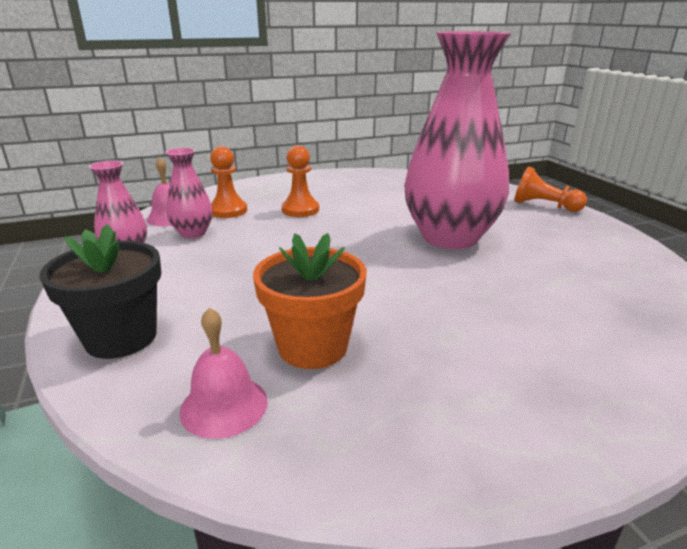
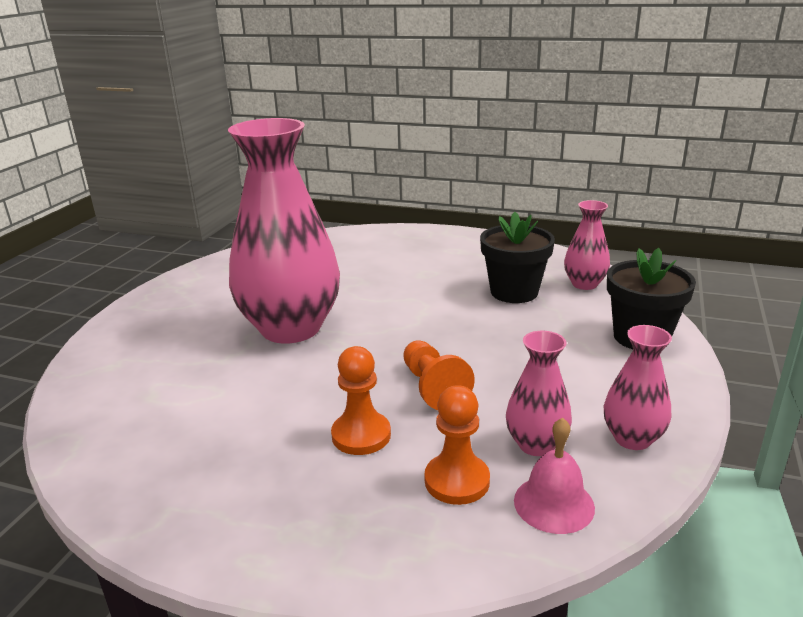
camera: 140 degrees left, 0 degrees up
pink bell [180,307,268,439] -> pink vase [564,200,610,290]
orange flower pot [253,233,367,369] -> black flower pot [480,212,555,303]
orange pawn [514,166,587,212] -> orange pawn moved to [403,340,475,410]

